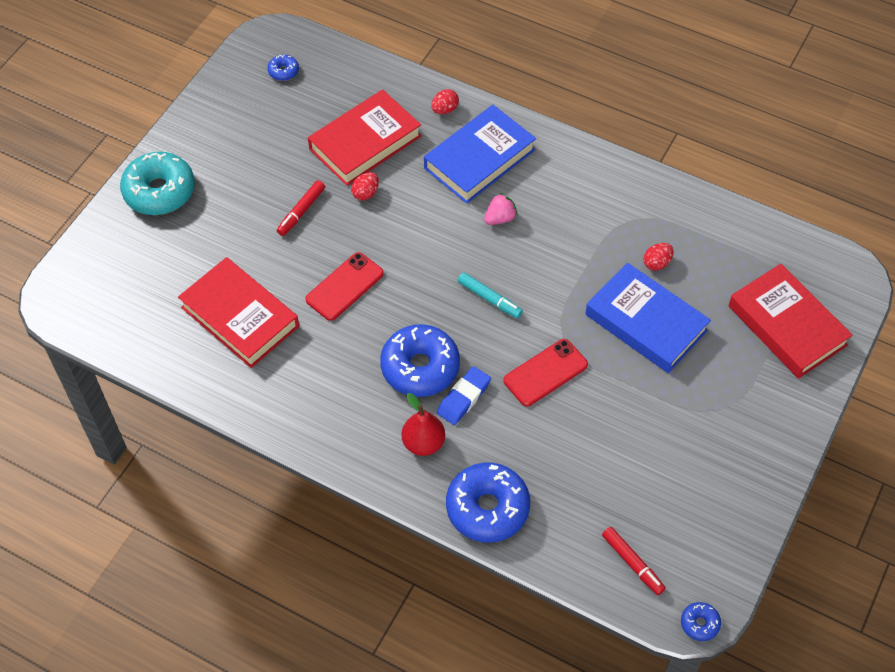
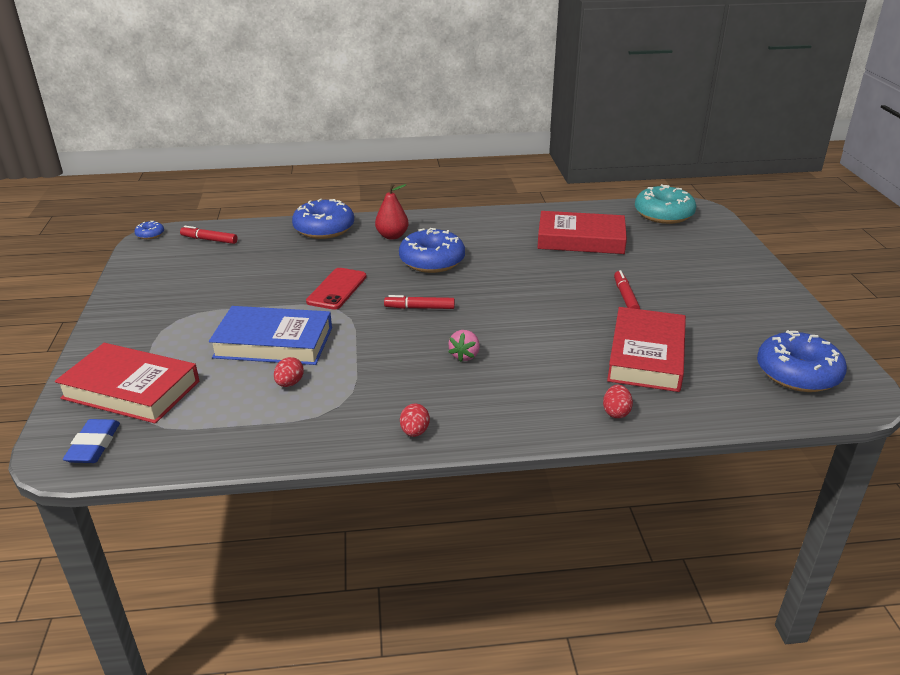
camera: 145 degrees right, 25 degrees down
turquoise donut [120,152,195,215] -> turquoise donut moved to [635,184,696,224]
blue donut [267,55,299,81] -> blue donut [757,330,847,392], size x2.21
red phone [305,252,384,321] -> none
red egg [351,172,379,200] -> red egg moved to [400,403,430,437]
blue book [424,105,536,204] -> none
blue eraser [437,366,491,425] -> blue eraser moved to [63,419,120,463]
turquoise marker [458,272,523,318] -> red marker [384,295,455,309]

